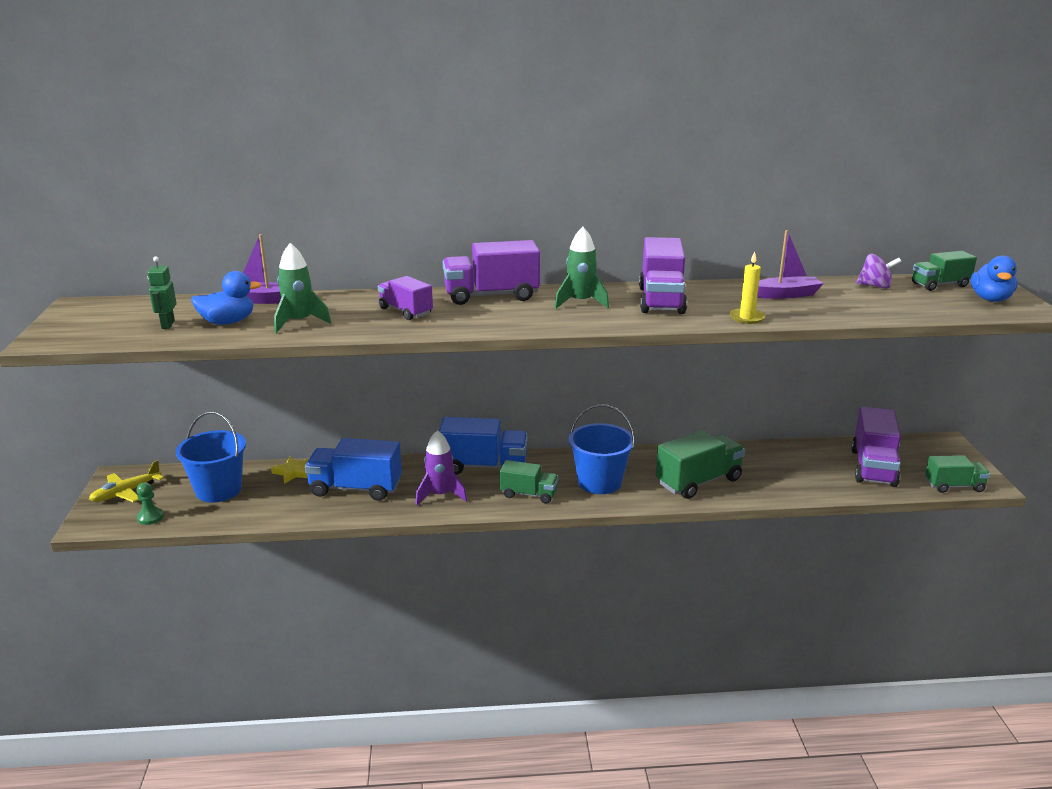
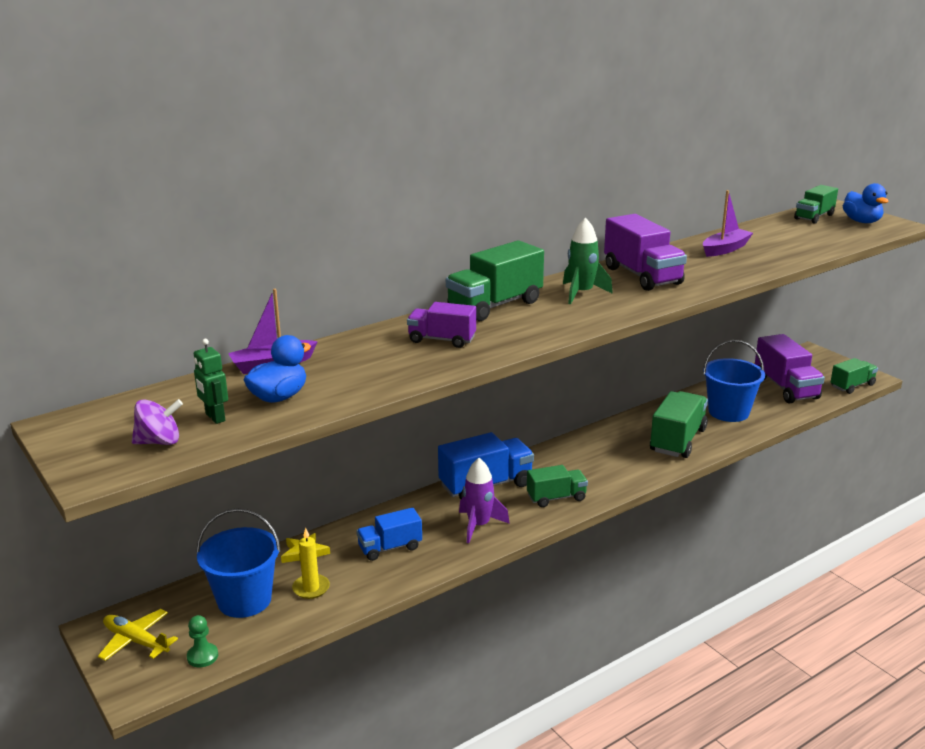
camera: 30 degrees left, 0 degrees up
yellow plane [89,460,164,502] -> yellow plane turned 105 degrees clockwise [98,609,178,661]
green rocket [274,243,331,333] -> none
blue truck [305,438,402,501] -> blue truck [356,508,422,561], size x0.62
purple truck [443,240,540,305] -> green truck [446,240,544,321]
blue bucket [568,404,635,494] -> blue bucket moved to [703,340,765,422]
yellow candle [730,252,765,324] -> yellow candle moved to [292,528,330,599]
purple spinning top [856,254,902,289] -> purple spinning top moved to [132,399,183,445]

